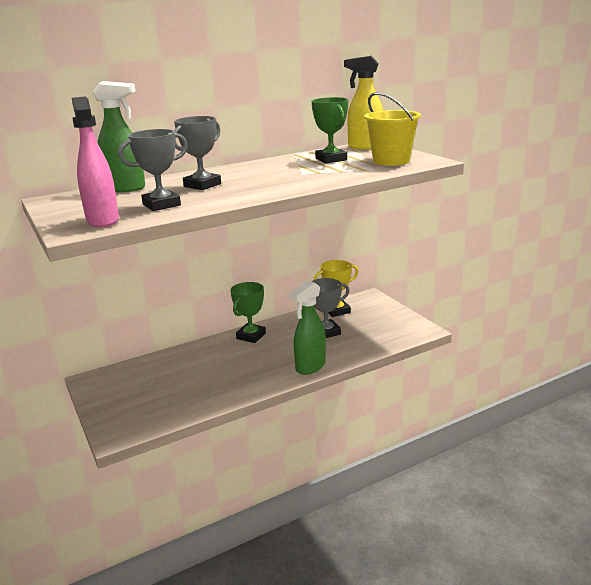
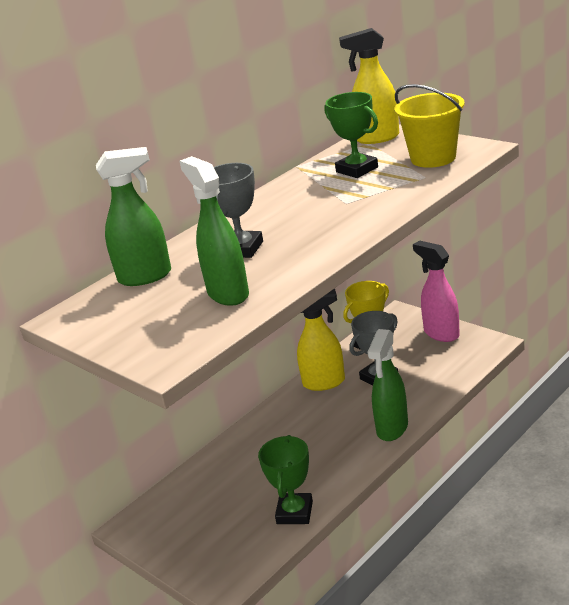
camera: 15 degrees left, 5 degrees up
pink spray bottle [72,97,119,227] -> pink spray bottle moved to [413,240,460,342]
grey trophy [118,129,188,211] -> green spray bottle [180,156,249,306]
green trophy [230,282,266,343] -> green trophy moved to [258,435,313,524]
none -> yellow spray bottle [297,289,345,391]

